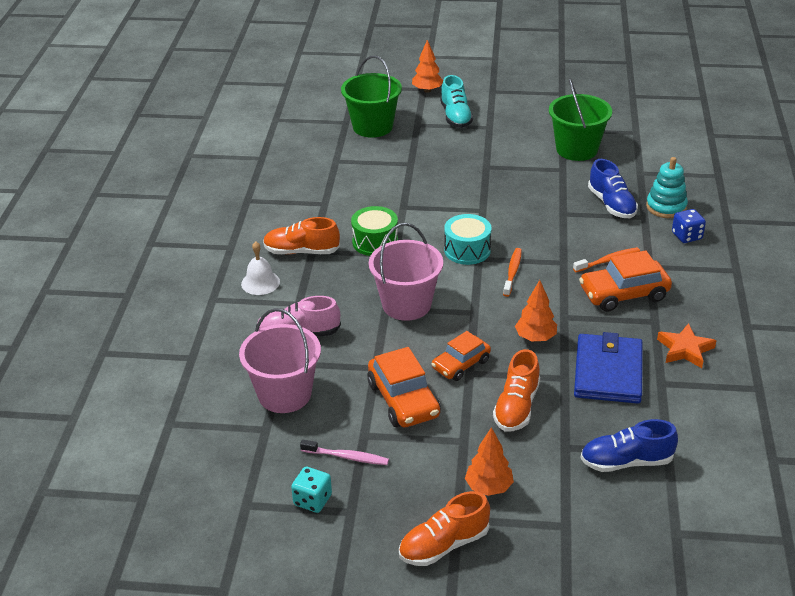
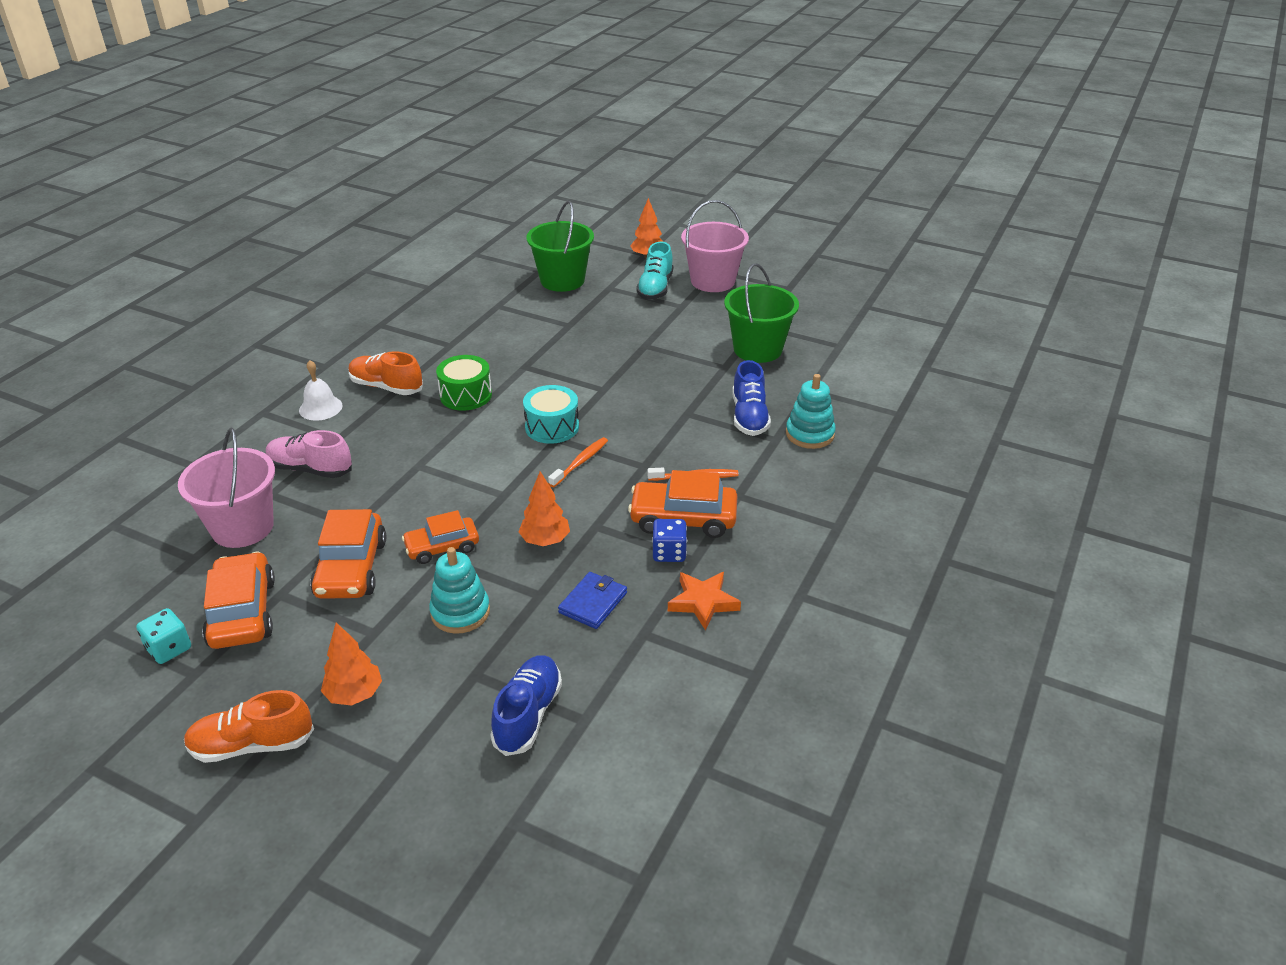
camera: 20 degrees right, 0 degrees up
pink toothbrush [300,439,389,465] -> orange car [202,552,275,649]
pink bucket [369,223,443,321] -> pink bucket moved to [681,200,749,292]
orange shoe [493,349,540,432] -> turquoise stacking toy [429,547,490,634]
blue wallet [574,332,643,404] -> blue wallet [558,572,627,629], size x0.57
blue shoe [580,419,678,472] -> blue shoe turned 90 degrees clockwise [490,655,562,756]
blue dice [672,209,706,243] -> blue dice moved to [652,519,687,562]

